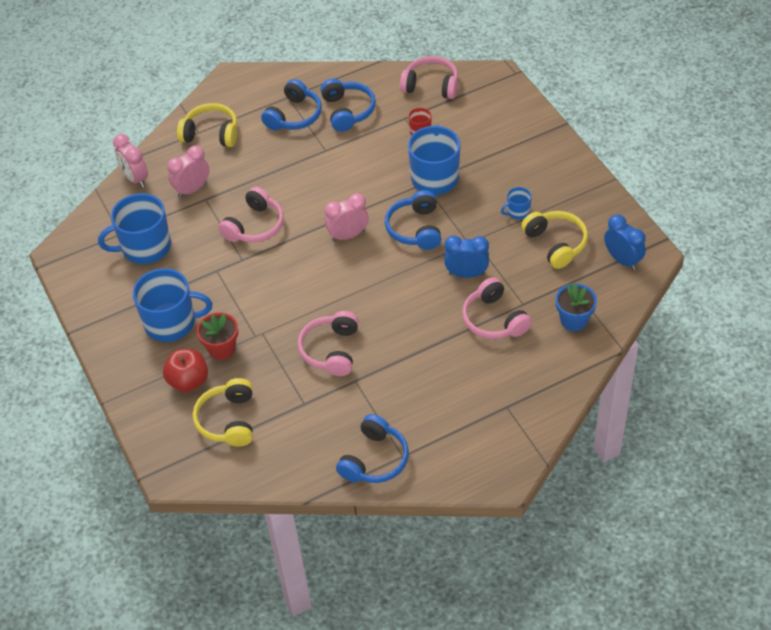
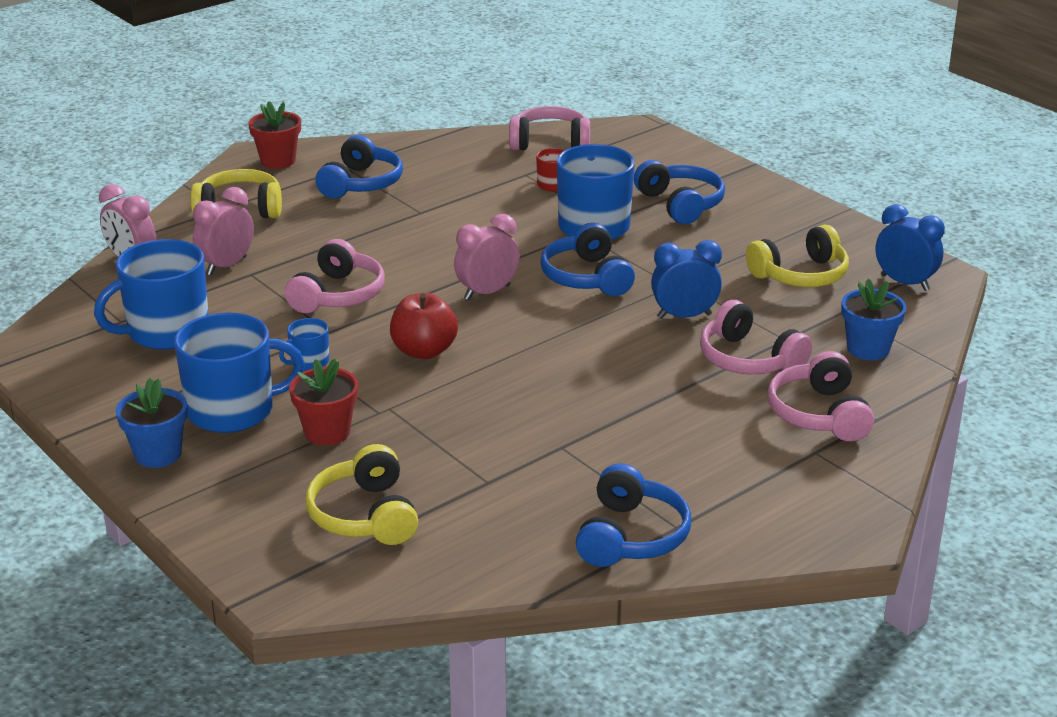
camera: 15 degrees left, 20 degrees down
red apple [163,349,208,392] -> red apple moved to [390,293,458,359]
pink headphones [298,311,359,376] -> pink headphones moved to [767,351,874,441]
blue headphones [321,79,376,132] -> blue headphones moved to [634,160,725,224]
blue mug [501,187,532,219] -> blue mug moved to [279,318,329,371]
yellow headphones [521,211,588,269] -> yellow headphones turned 105 degrees clockwise [746,225,849,287]
none -> blue flower pot [115,378,187,468]
none -> red flower pot [248,101,301,169]

